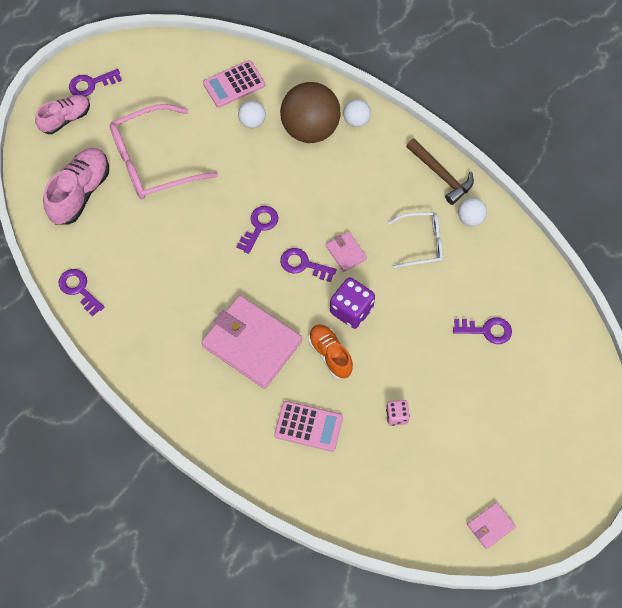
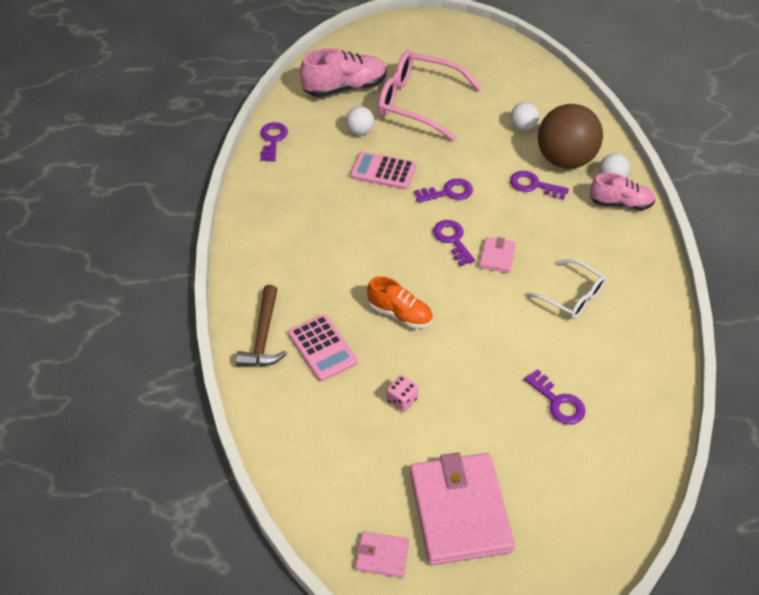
camera: 45 degrees right, 15 degrees down
pink shoe [35,95,90,134] -> pink shoe moved to [590,173,656,210]
purple key [69,69,122,97] -> purple key moved to [510,171,569,200]
pink wallet [201,295,302,389] -> pink wallet moved to [410,452,515,565]
pink calculator [203,60,265,107] -> pink calculator moved to [350,151,416,189]
orange shoe [309,324,353,379] -> orange shoe turned 105 degrees clockwise [367,276,433,329]
purple dice [330,277,375,329] -> none
brown hammer [406,138,474,205] -> brown hammer moved to [236,285,287,366]
white ball [458,198,487,226] -> white ball moved to [346,106,374,135]

